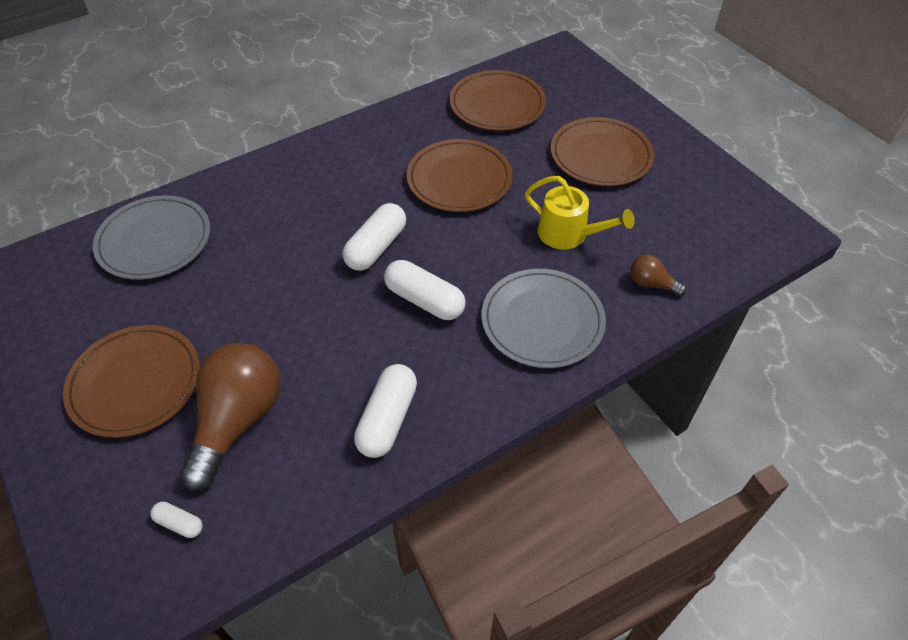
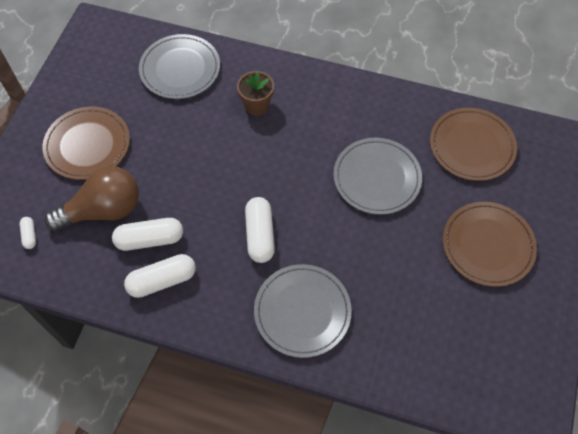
camera: 50 degrees right, 10 degrees up
white capsule [343,203,406,271] -> white capsule moved to [112,218,183,251]
brown plate [407,139,513,212] -> grey plate [333,138,422,215]
yellow watering can [525,176,635,249] -> none
brown light bulb [630,254,687,297] -> none
none -> brown flower pot [237,71,274,116]

